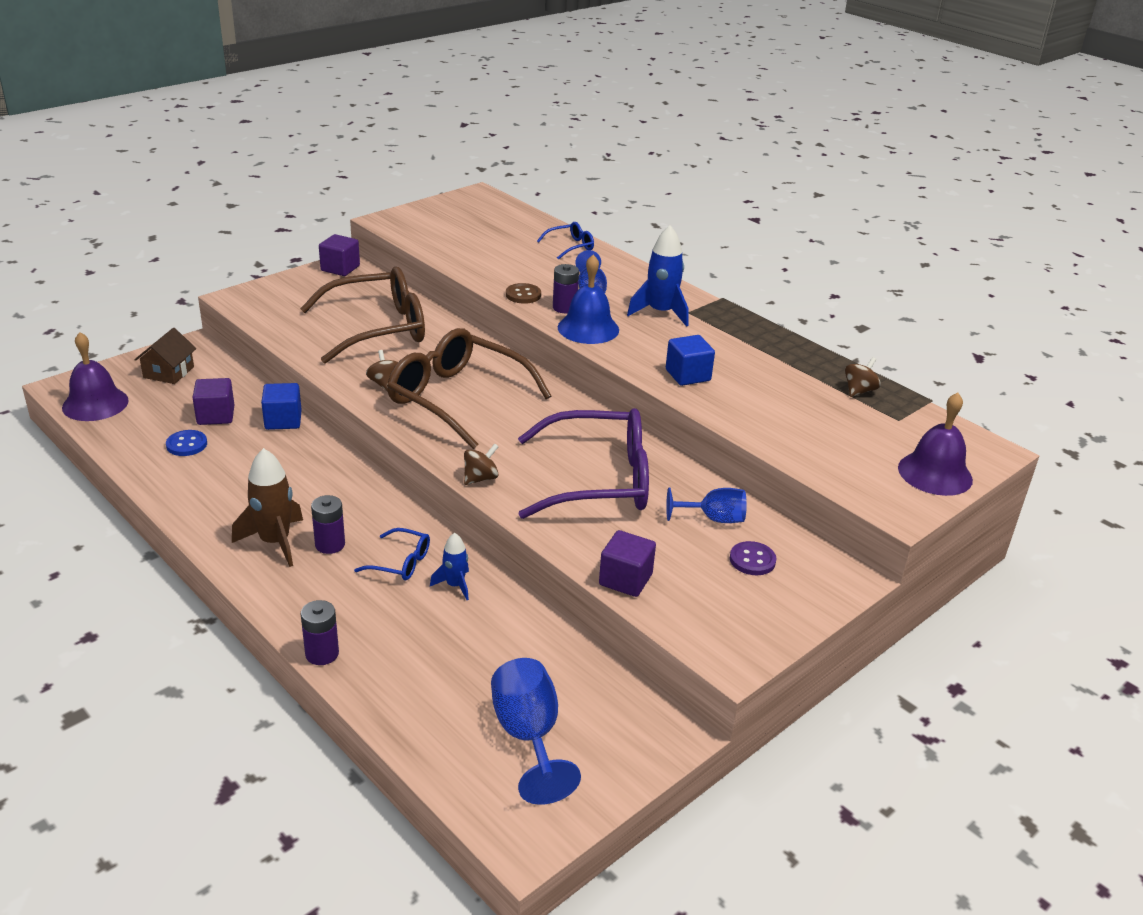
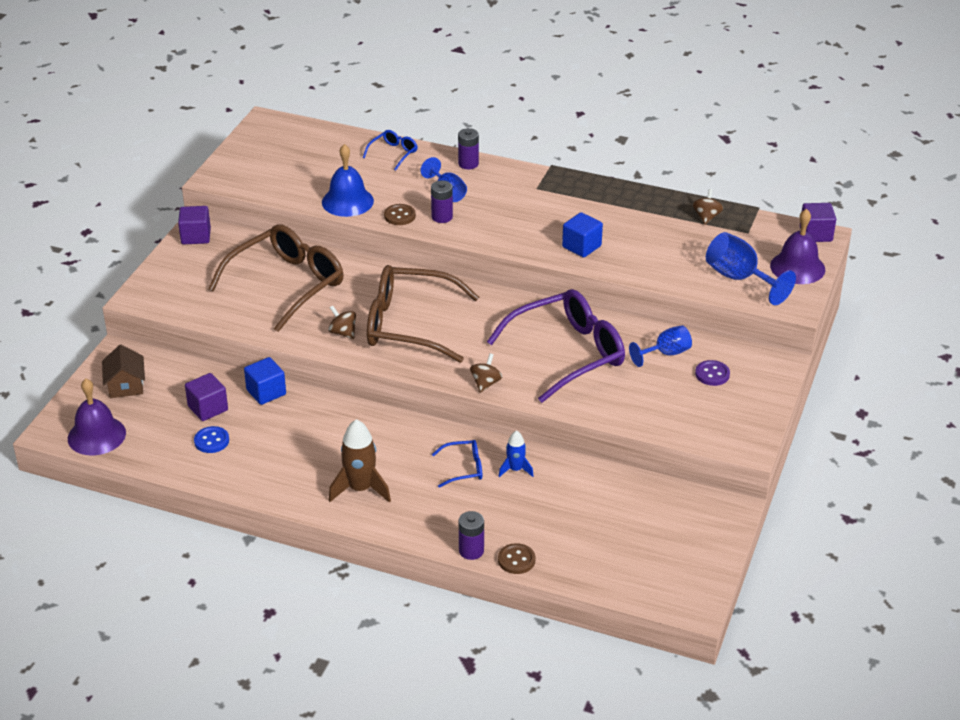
camera: 25 degrees left, 5 degrees up
purple battery [311,495,345,554] -> purple battery moved to [458,128,479,169]
blue goblet [491,658,581,805] -> blue goblet moved to [706,232,796,305]
blue bell [558,255,619,344] -> blue bell moved to [322,144,374,217]
purple cube [599,530,656,597] -> purple cube moved to [800,203,836,242]
blue rocket [627,225,689,327] -> none
none -> brown button [498,543,535,574]

